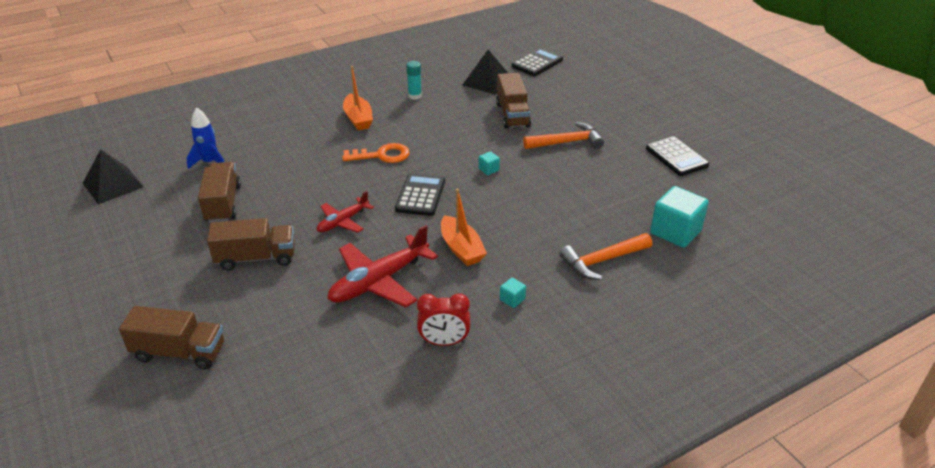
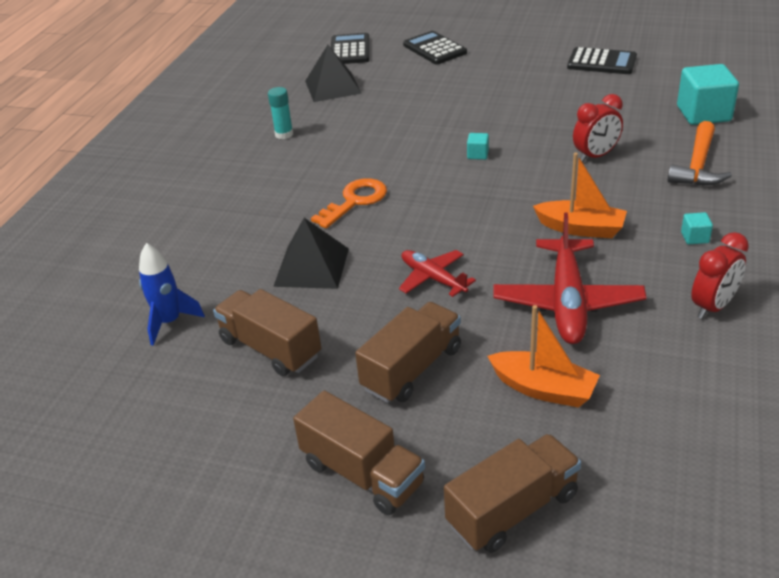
camera: 40 degrees left, 0 degrees up
black pyramid [83,149,144,204] -> black pyramid moved to [273,218,349,289]
red plane [317,191,374,233] -> red plane turned 135 degrees clockwise [399,250,476,297]
orange boat [343,66,373,130] -> orange boat moved to [487,305,600,408]
black calculator [395,174,445,216] -> black calculator moved to [403,31,467,64]
brown truck [496,73,531,129] -> brown truck moved to [293,391,425,515]
orange hammer [523,122,604,149] -> none
none -> red clock [573,94,623,162]

